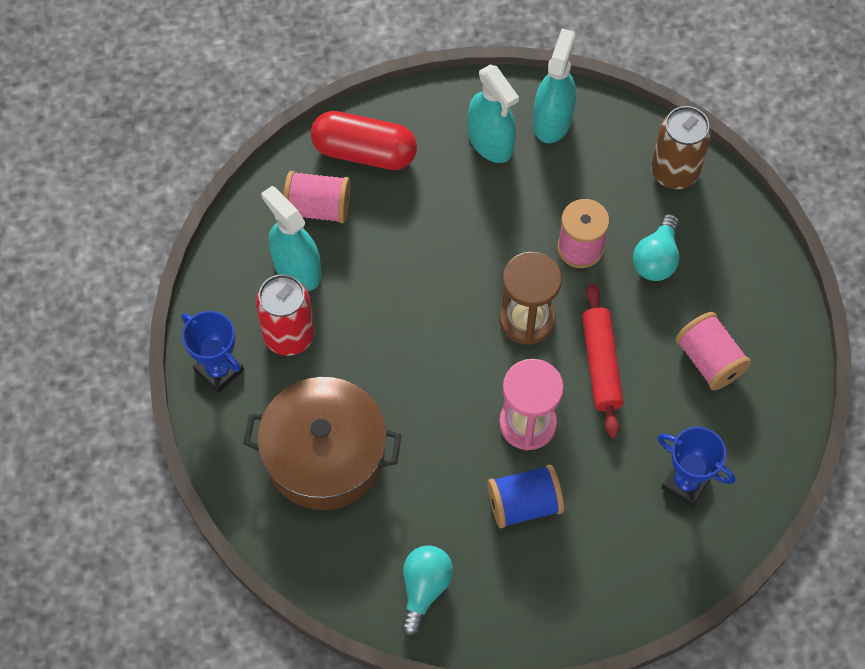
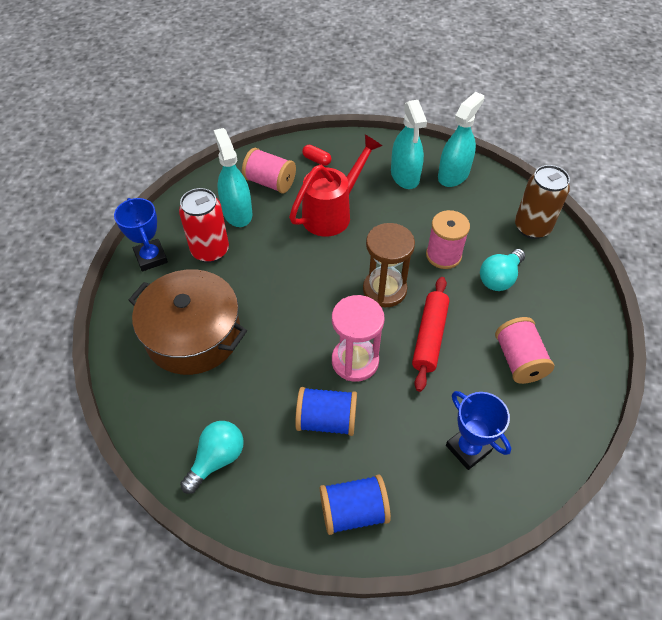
camera: 20 degrees right, 10 degrees down
red capsule [311,111,417,170] -> red capsule [302,144,331,166], size x0.42
none -> red watering can [289,134,382,236]
none -> blue spool [320,475,391,535]

